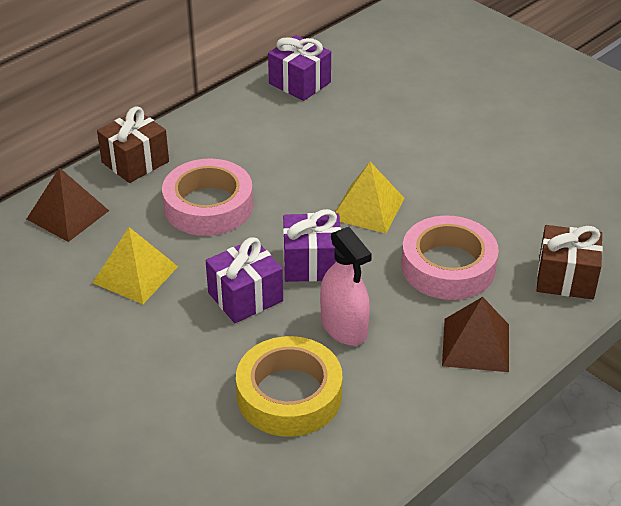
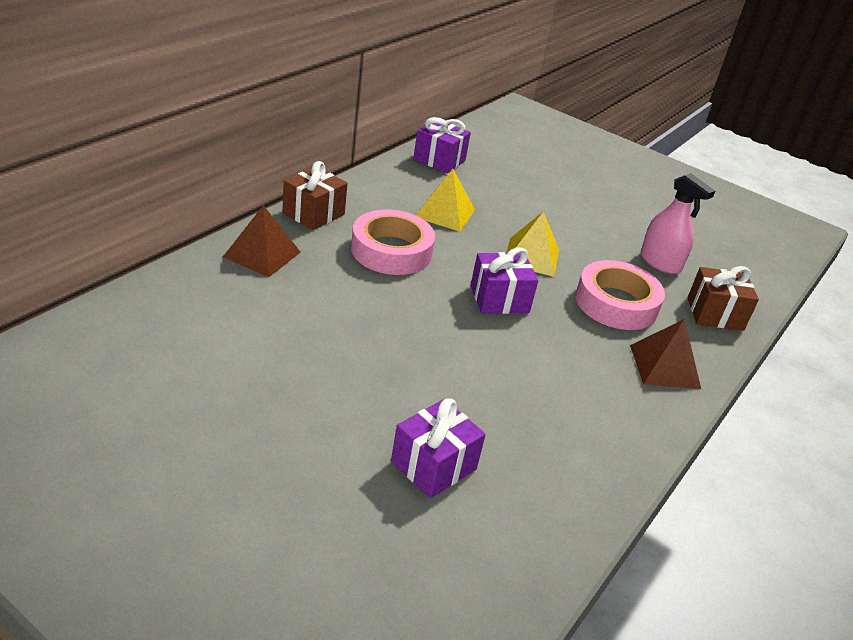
camera: 15 degrees left, 5 degrees down
yellow pyramid [93,227,178,304] -> yellow pyramid moved to [416,169,475,232]
purple gift [206,237,283,323] -> purple gift moved to [391,398,486,498]
yellow tape [236,336,343,437] -> none
pink spray bottle [320,227,372,346] -> pink spray bottle moved to [641,173,715,274]

